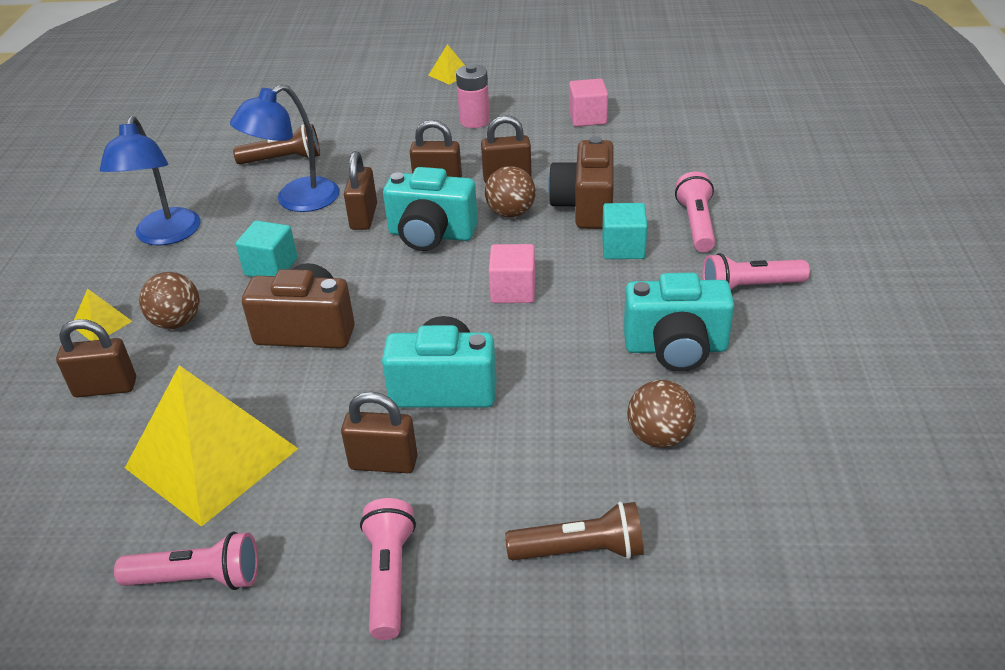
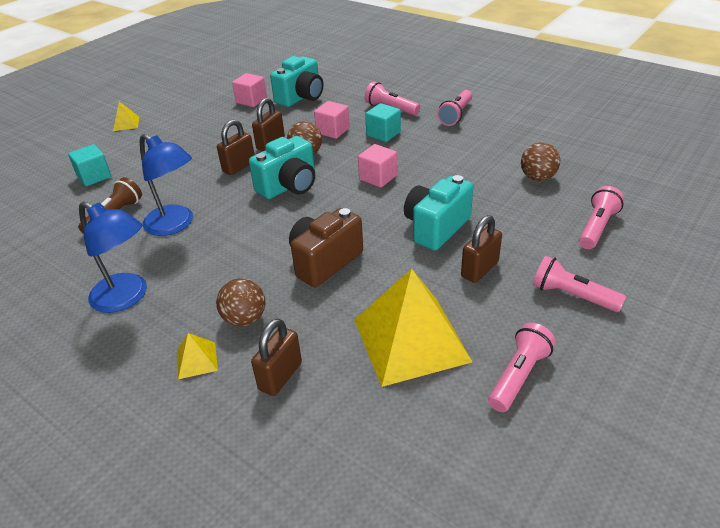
camera: 55 degrees left, 0 degrees up
blue lamp [230,84,339,212] -> blue lamp turned 45 degrees counterclockwise [140,134,193,236]
turquoise cube [236,220,298,277] -> turquoise cube moved to [68,144,111,186]
brown padlock [344,151,377,230] -> none
pink battery [456,64,490,128] -> none
brown flashlight [505,502,644,561] -> pink flashlight [579,186,624,249]
brown camera [548,136,614,229] -> pink cube [314,101,350,139]
turquoise camera [624,273,734,372] -> turquoise camera moved to [270,56,323,107]

